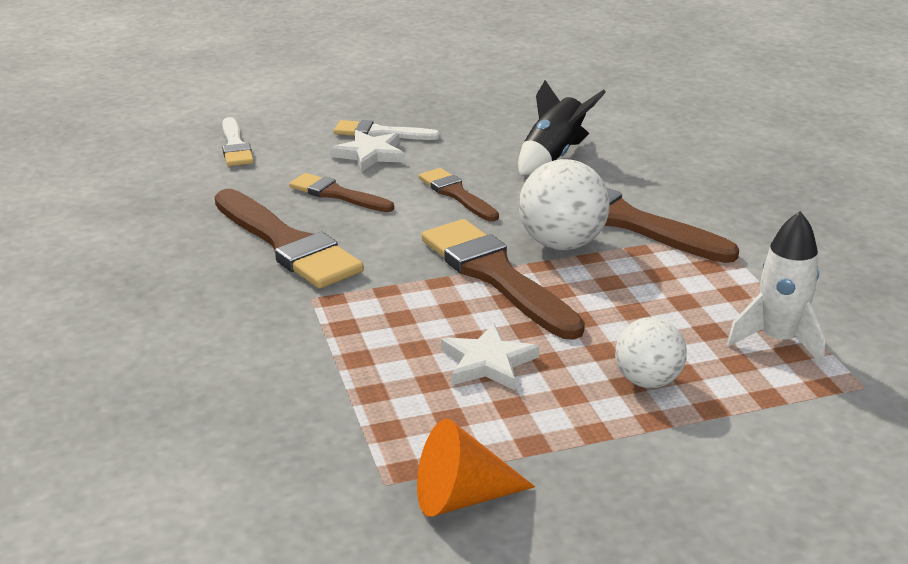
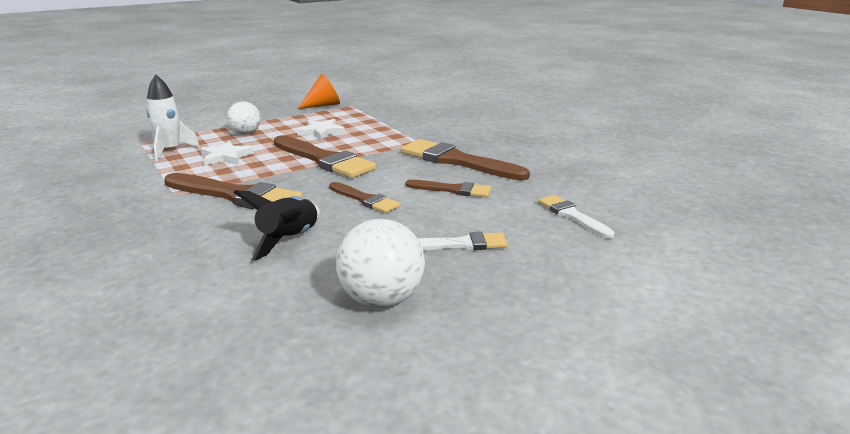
camera: 165 degrees right, 5 degrees down
white star [331,130,405,172] -> white star moved to [201,141,254,166]
white ball [519,159,610,250] -> white ball moved to [336,219,425,308]

